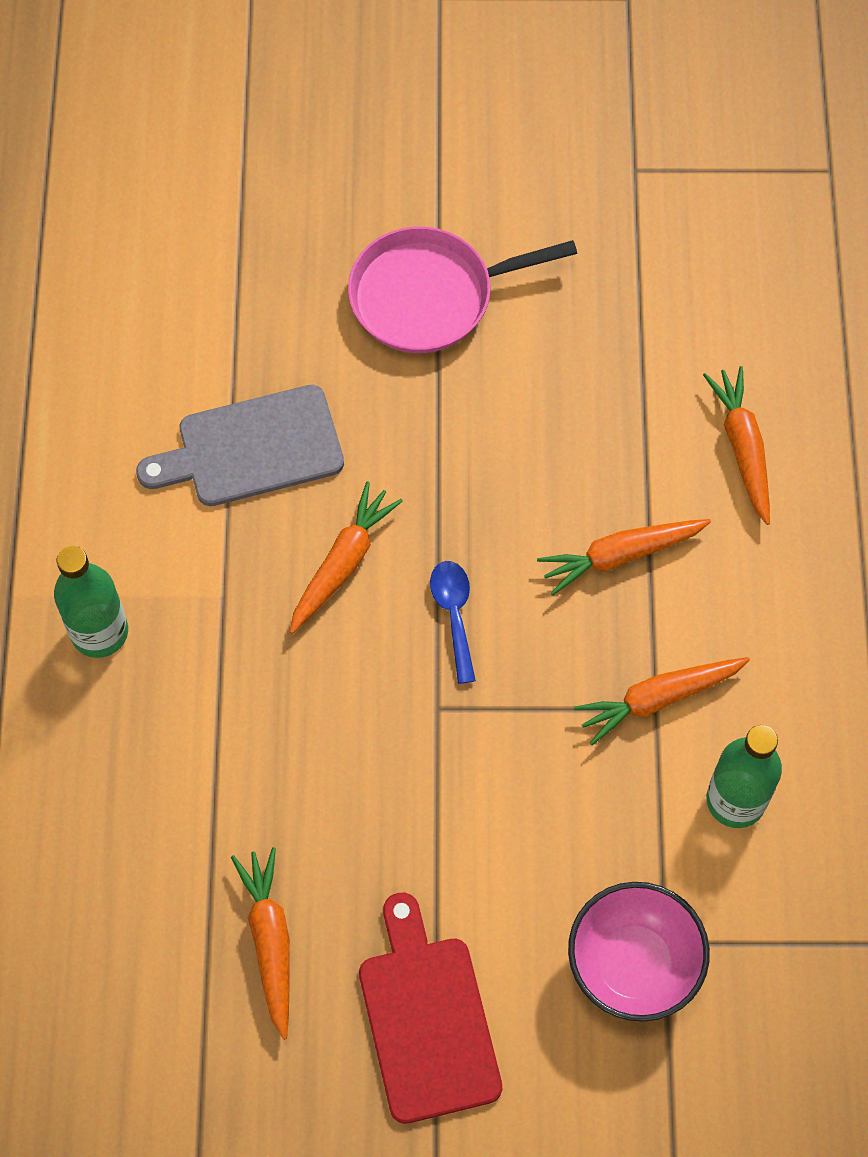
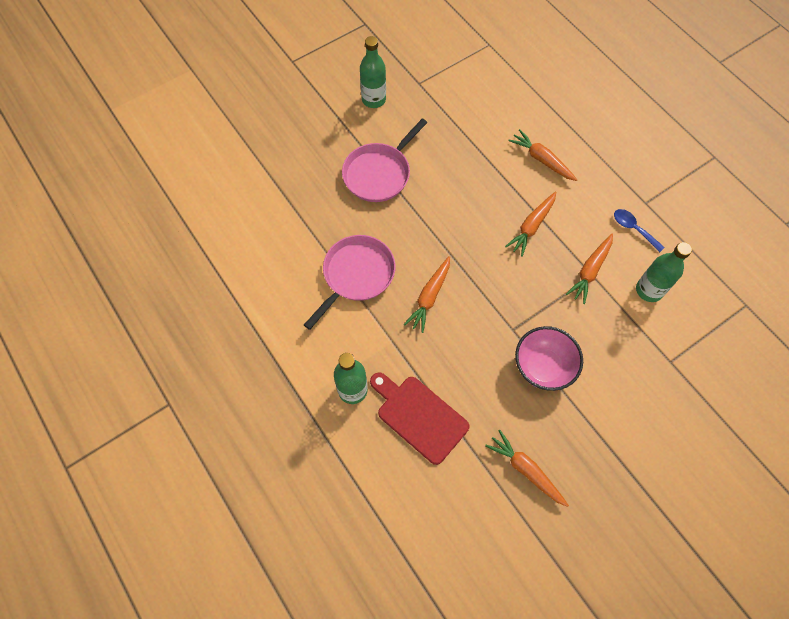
camera: 35 degrees left, 0 degrees up
grey cutting board [136,385,344,506] -> pink pan [304,235,396,330]
orange carrot [290,481,403,634] -> orange carrot turned 150 degrees counterclockwise [404,256,450,333]
red cutting board [359,893,502,1124] -> red cutting board moved to [370,372,470,465]
blue spoon [430,561,476,684] -> blue spoon moved to [614,209,665,252]
pink bowl [568,882,710,1022] -> pink bowl moved to [515,326,583,391]
none -> green bottle [360,36,386,108]

